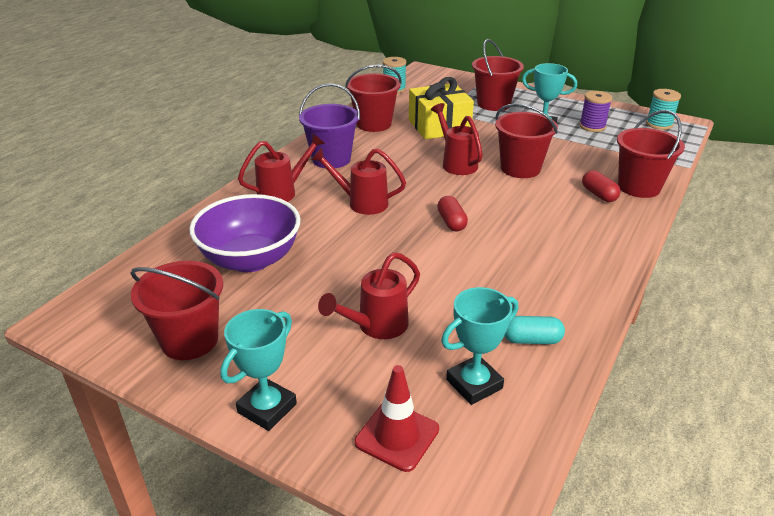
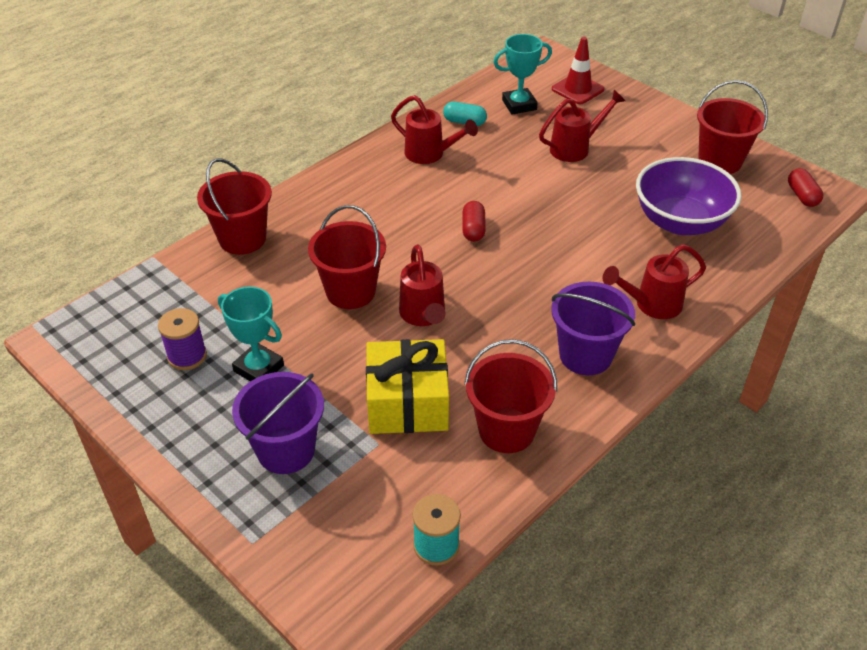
camera: 165 degrees left, 10 degrees up
turquoise trophy [220,309,297,431] -> none
red watering can [311,148,406,215] -> red watering can moved to [391,95,478,164]
red bucket [472,39,524,111] -> purple bucket [232,372,324,474]
red capsule [582,170,621,202] -> red capsule moved to [788,168,823,207]
turquoise spool [646,89,681,130] -> none

